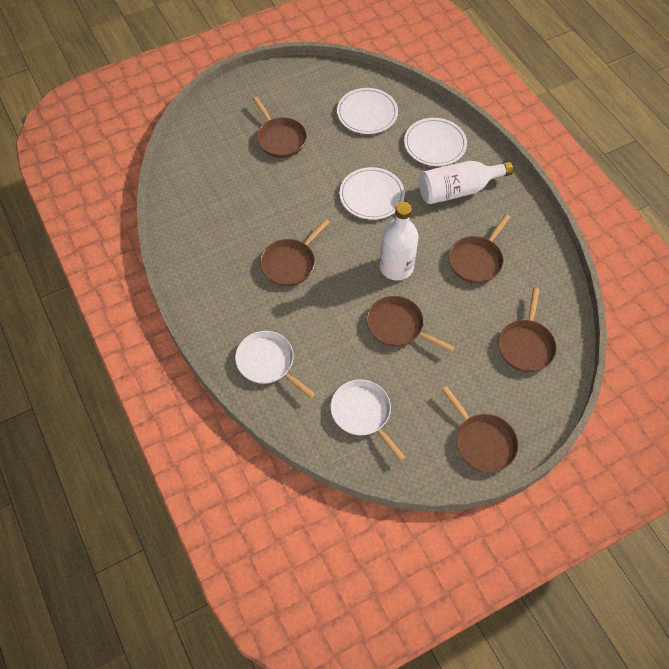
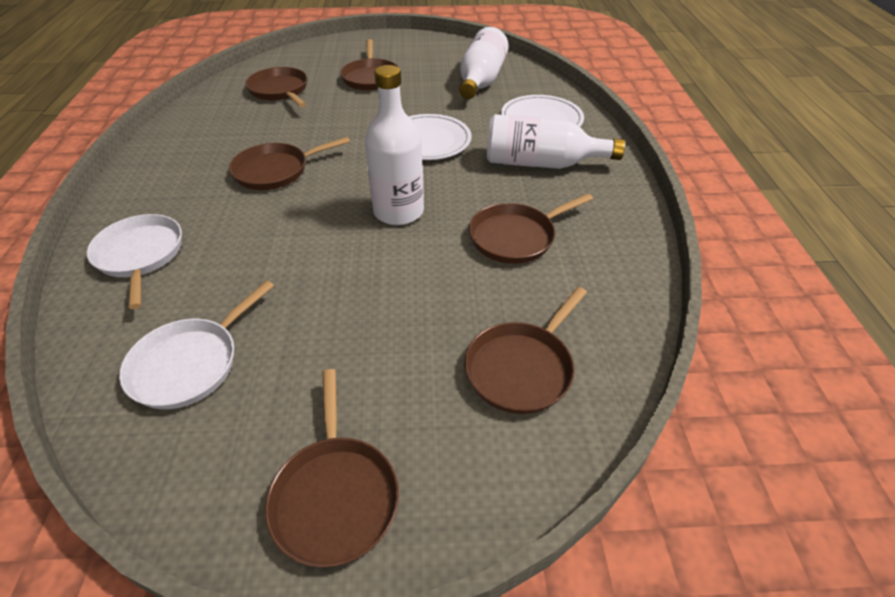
camera: 25 degrees right, 15 degrees down
white pan [331,380,406,461] -> white pan turned 135 degrees counterclockwise [119,280,274,409]
white plate [337,88,398,134] -> white bottle [459,27,509,99]
brown pan [367,296,455,352] -> brown pan moved to [245,67,307,107]

